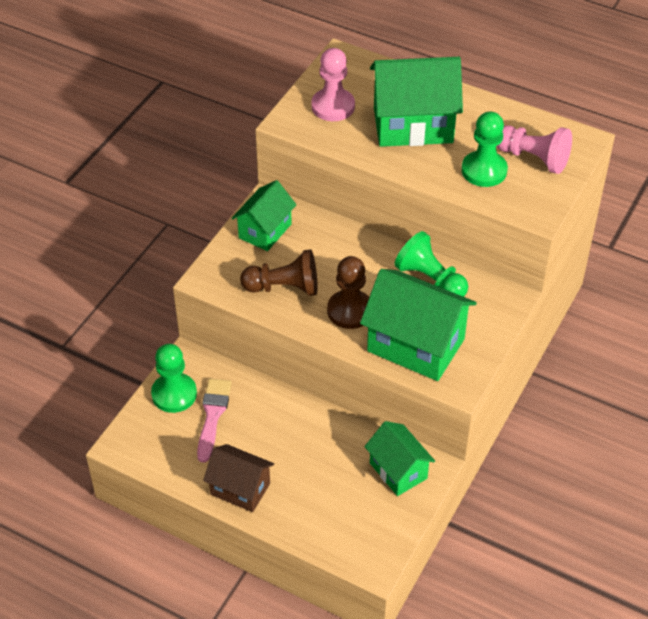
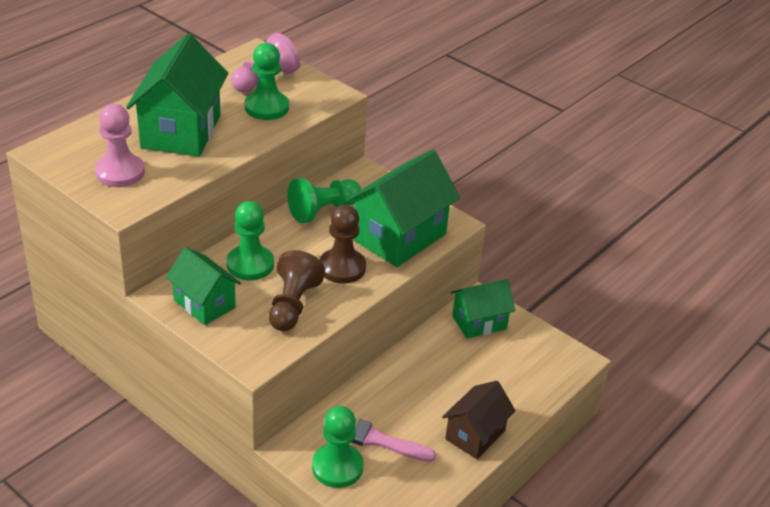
camera: 80 degrees left, 10 degrees down
none -> green pawn [227,201,274,280]

